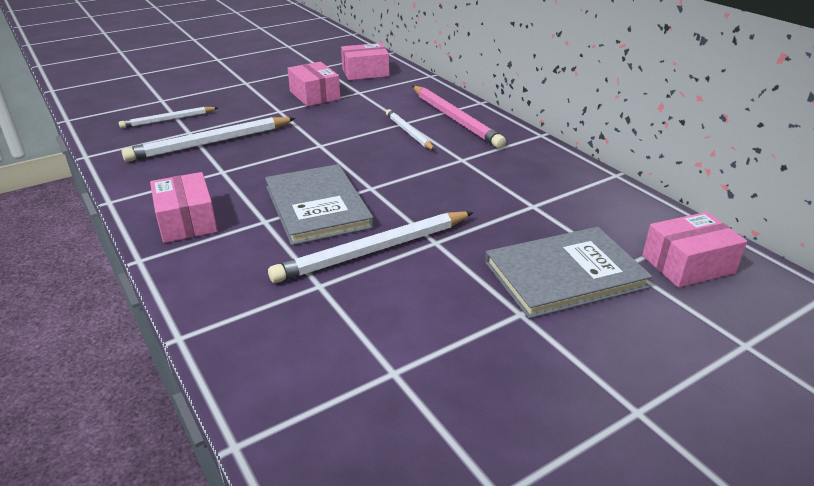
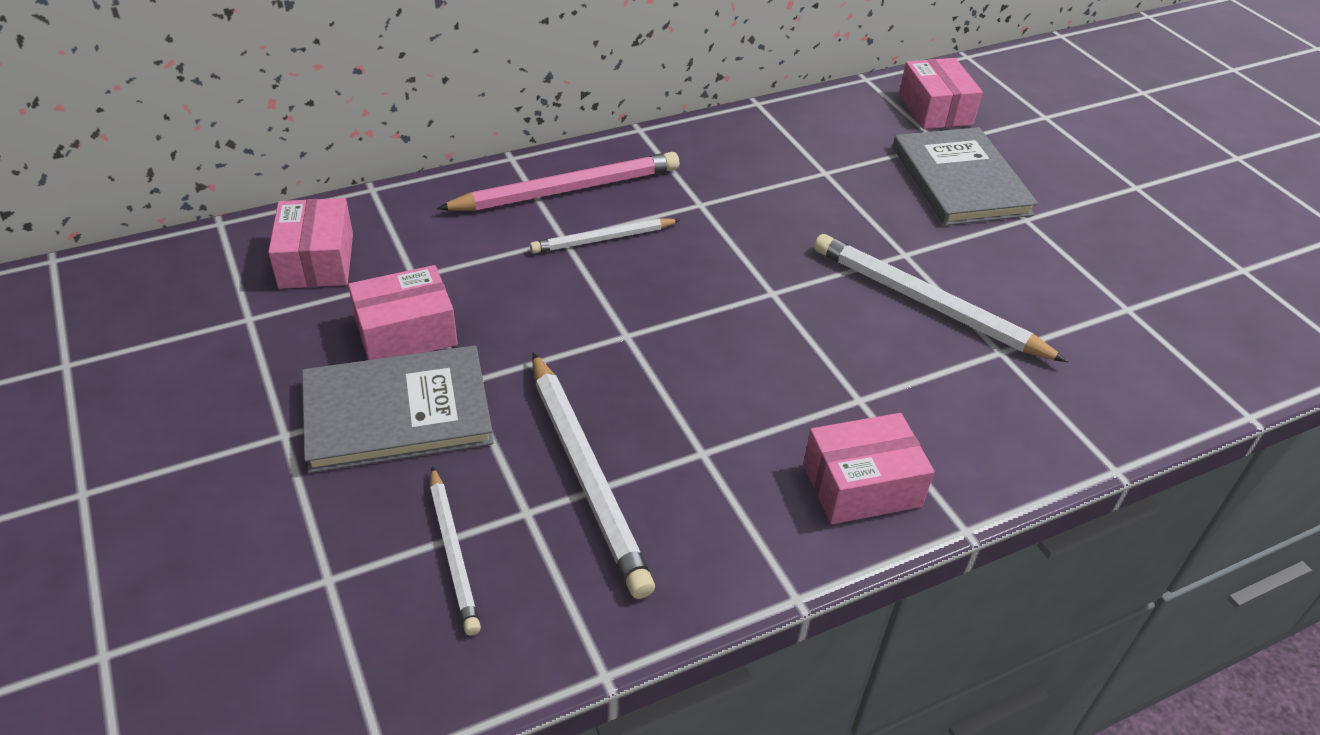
camera: 85 degrees left, 10 degrees up
grey book [265,164,374,245] -> grey book moved to [302,346,494,473]
white pencil [268,211,474,283] -> white pencil turned 150 degrees clockwise [814,234,1068,362]

